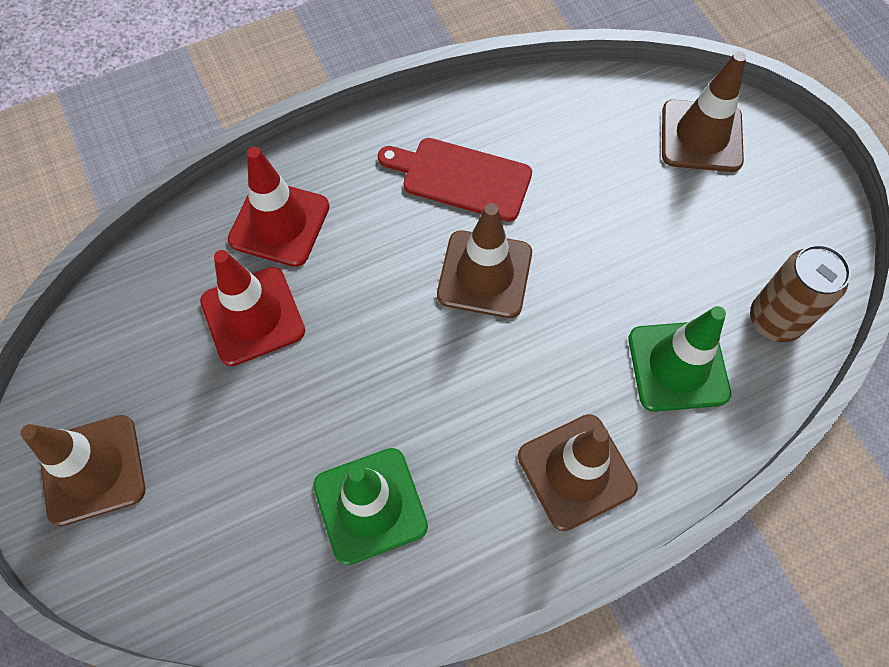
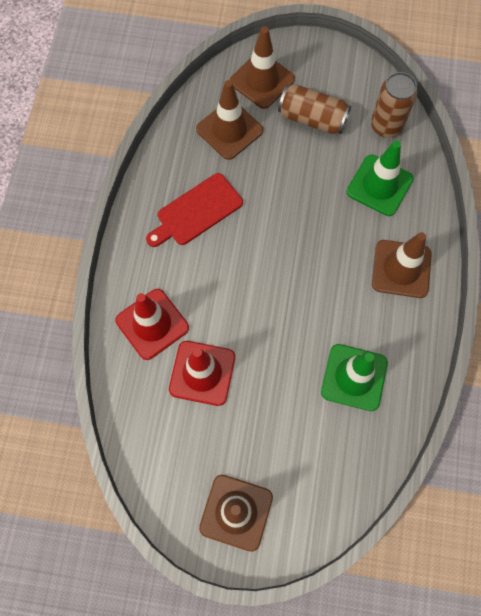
camera: 55 degrees left, 5 degrees up
brown traffic cone [437,203,532,318] -> brown traffic cone moved to [196,80,263,160]
none -> brown can [278,84,351,134]

